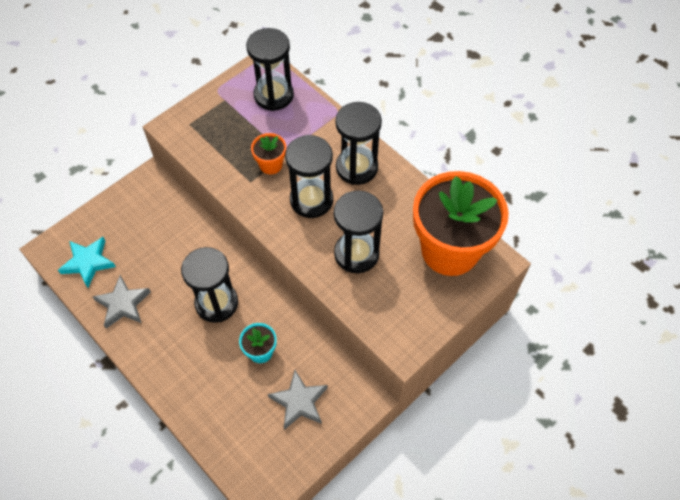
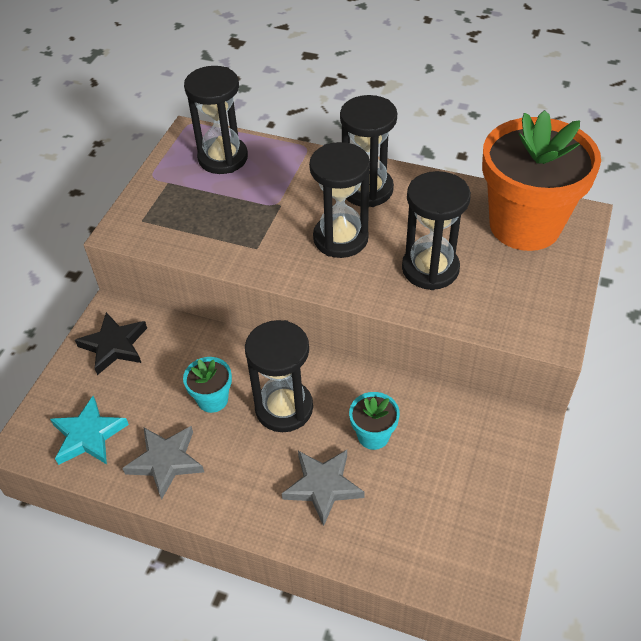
camera: 25 degrees left, 10 degrees down
orange flower pot [251,133,286,175] -> none
grey star [268,370,328,430] -> grey star moved to [282,450,364,526]
none -> black star [75,312,147,375]
none -> turquoise flower pot [183,357,232,413]

